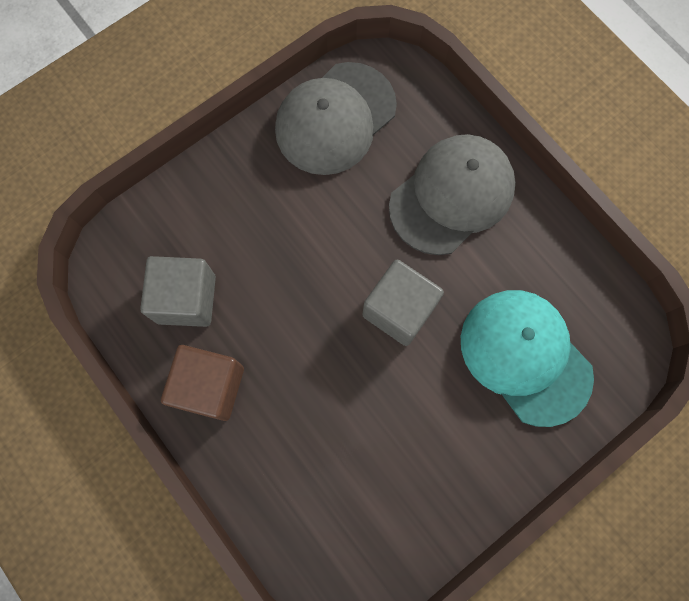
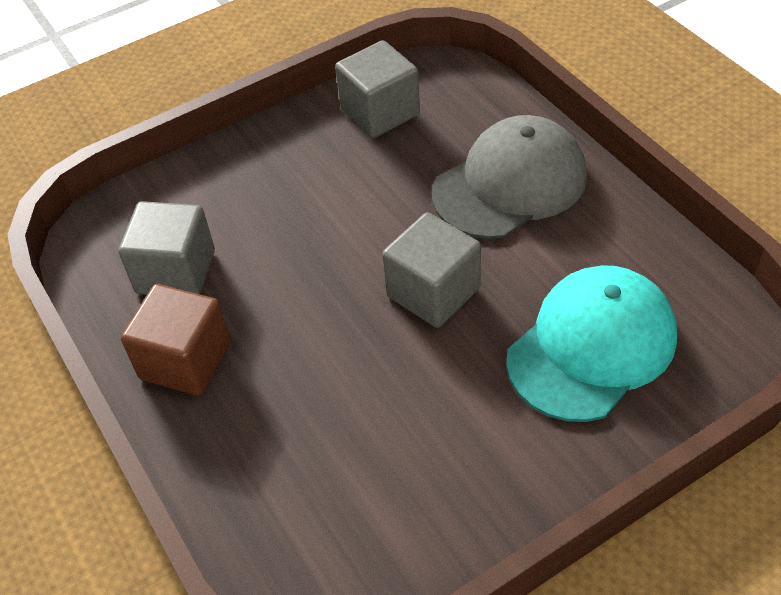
camera: 10 degrees right, 25 degrees down
grey cap [275,62,397,175] -> grey cube [335,40,420,138]
turquoise cap [461,290,594,427] -> turquoise cap turned 75 degrees clockwise [506,265,677,422]

